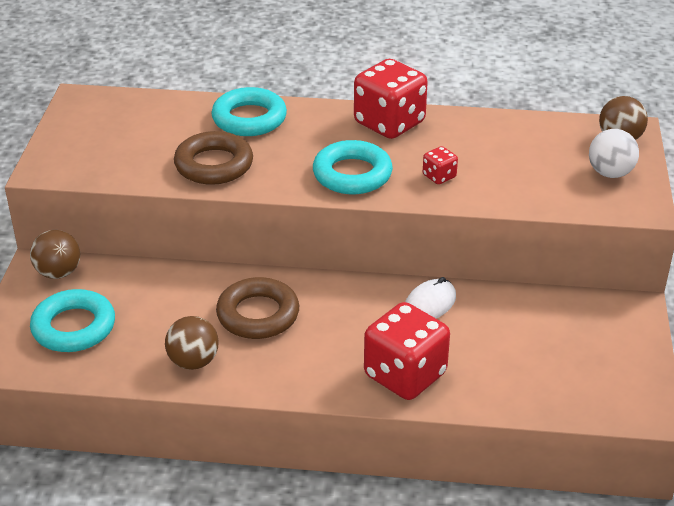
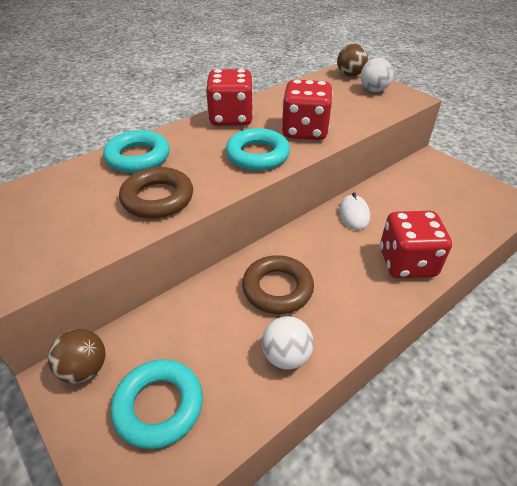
camera: 45 degrees left, 5 degrees up
brown ball [165,316,219,370] -> white ball [262,316,314,369]
red dice [423,146,458,184] -> red dice [281,79,333,140], size x2.23

